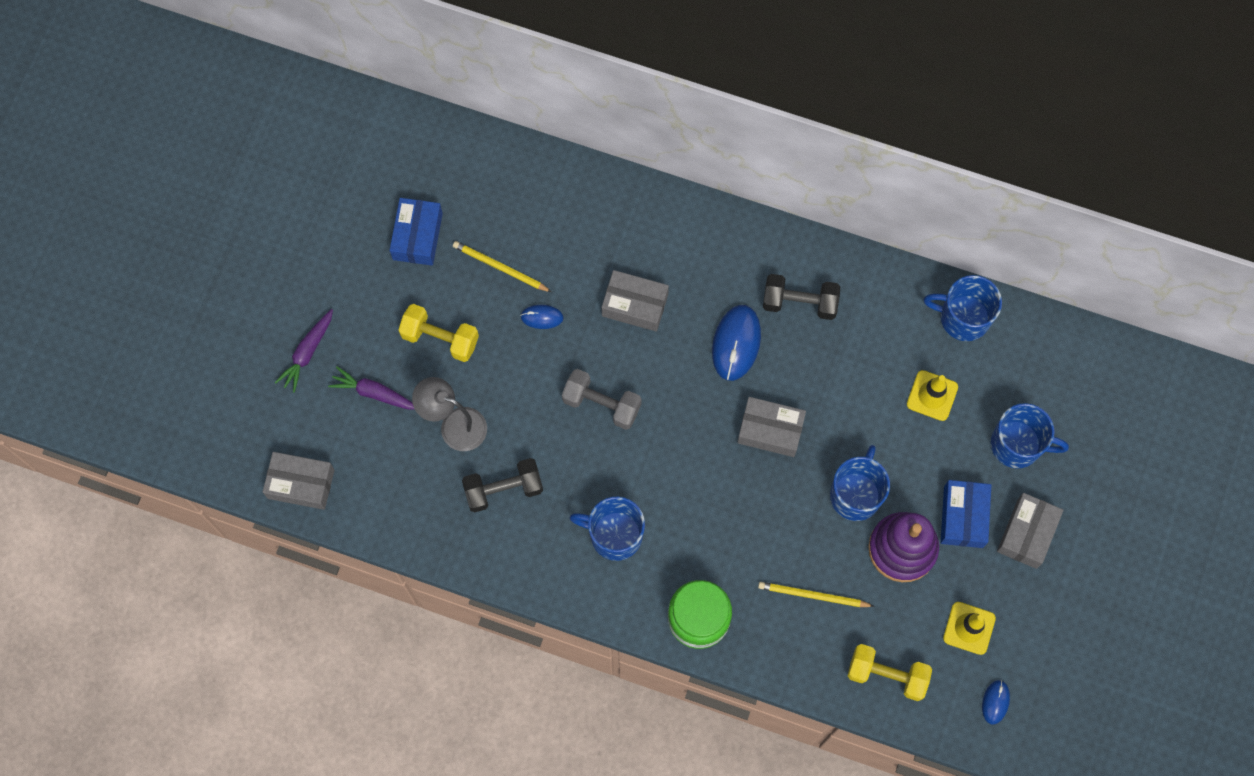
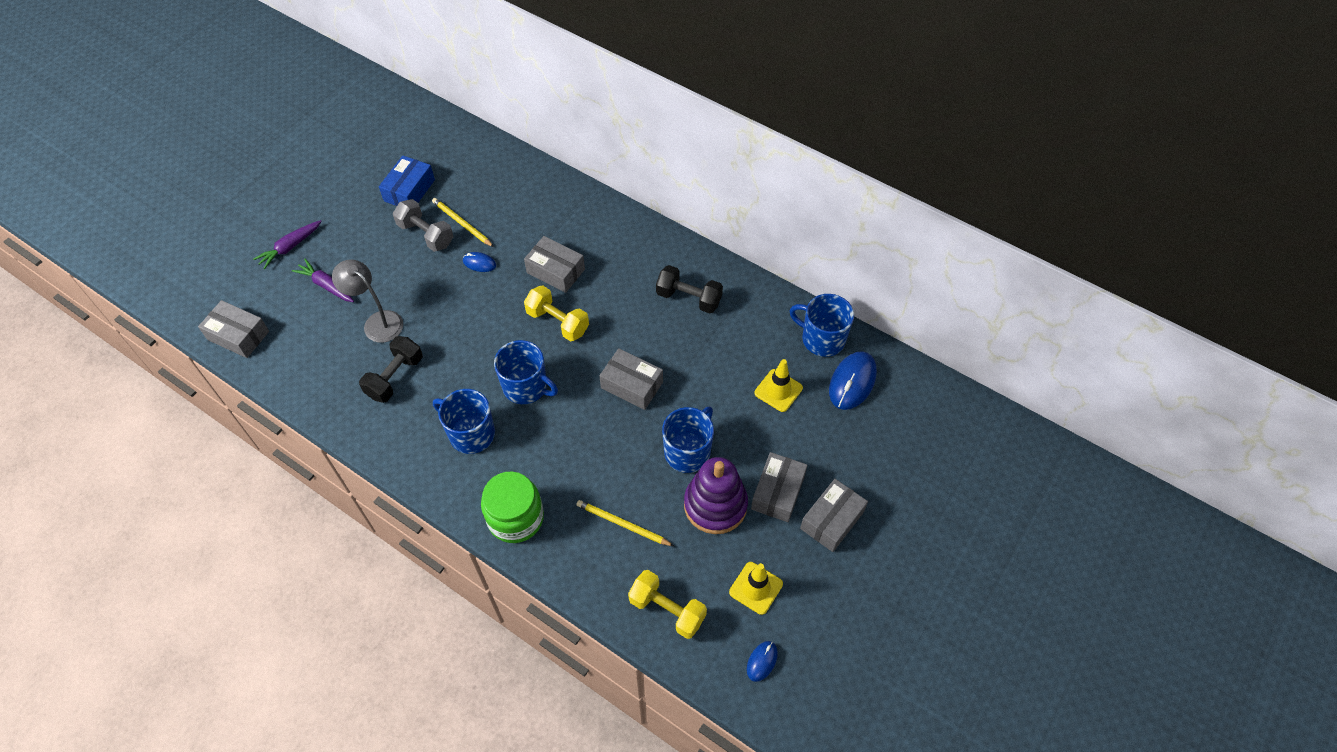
camera: 15 degrees right, 15 degrees down
yellow dumbbell [399,304,479,362] -> yellow dumbbell moved to [524,285,589,341]
black dumbbell [462,458,543,513] -> black dumbbell turned 60 degrees counterclockwise [359,336,423,403]
grey dumbbell [562,369,642,430] -> grey dumbbell moved to [393,199,454,252]
blue mouse [712,305,761,381] -> blue mouse moved to [829,351,877,410]
blue box [941,480,991,548] -> grey box [751,452,808,522]
blue mug [991,403,1069,468] -> blue mug moved to [494,340,558,404]

